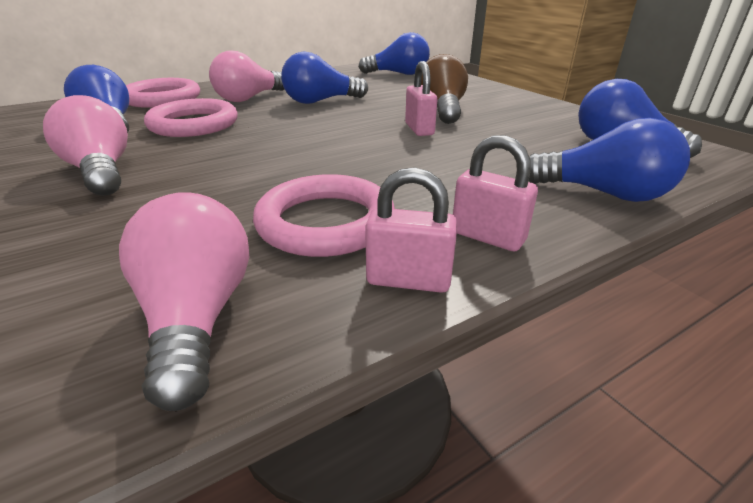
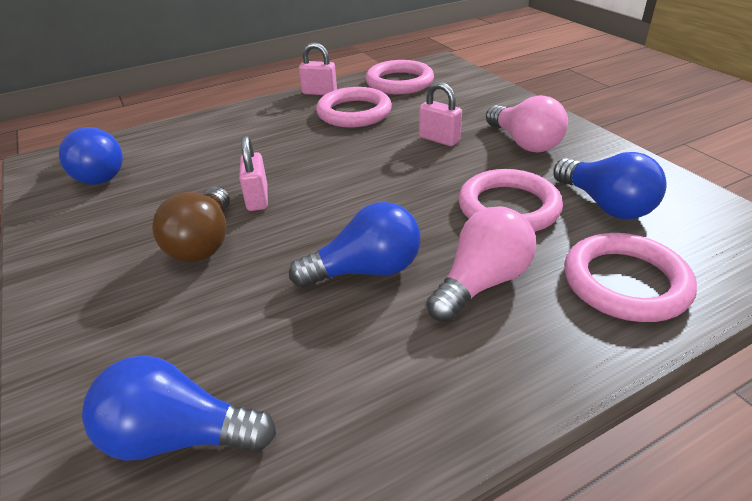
camera: 175 degrees left, 5 degrees up
pink light bulb [119,192,249,411] -> pink ring [365,60,434,94]
pink padlock [453,135,538,251] -> pink padlock moved to [419,82,462,146]
blue light bulb [529,118,690,202] -> none

